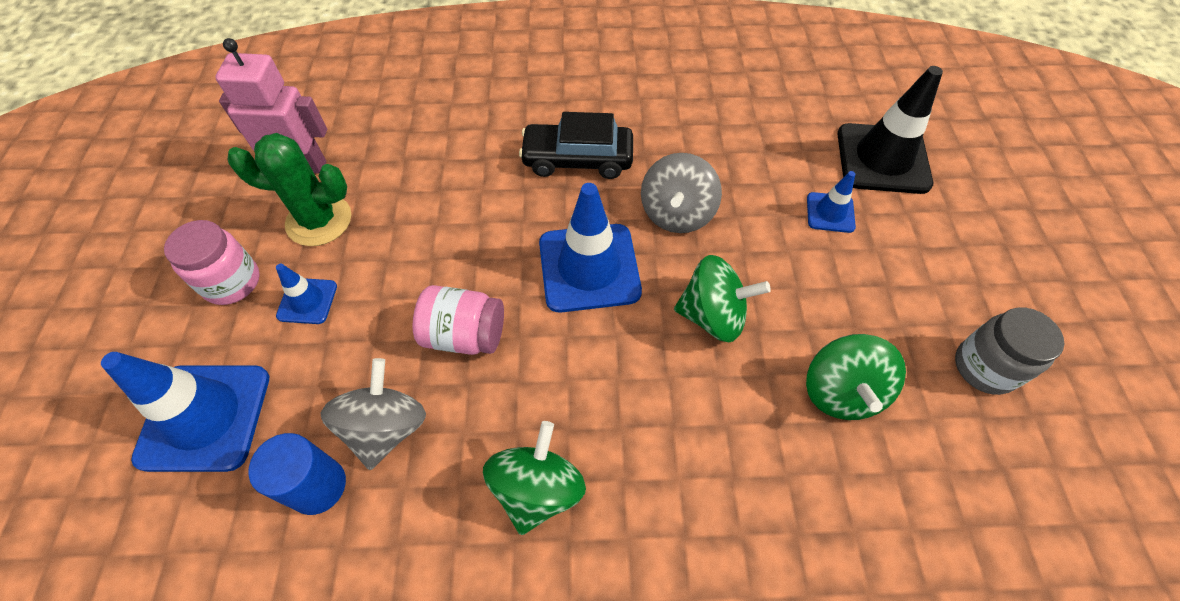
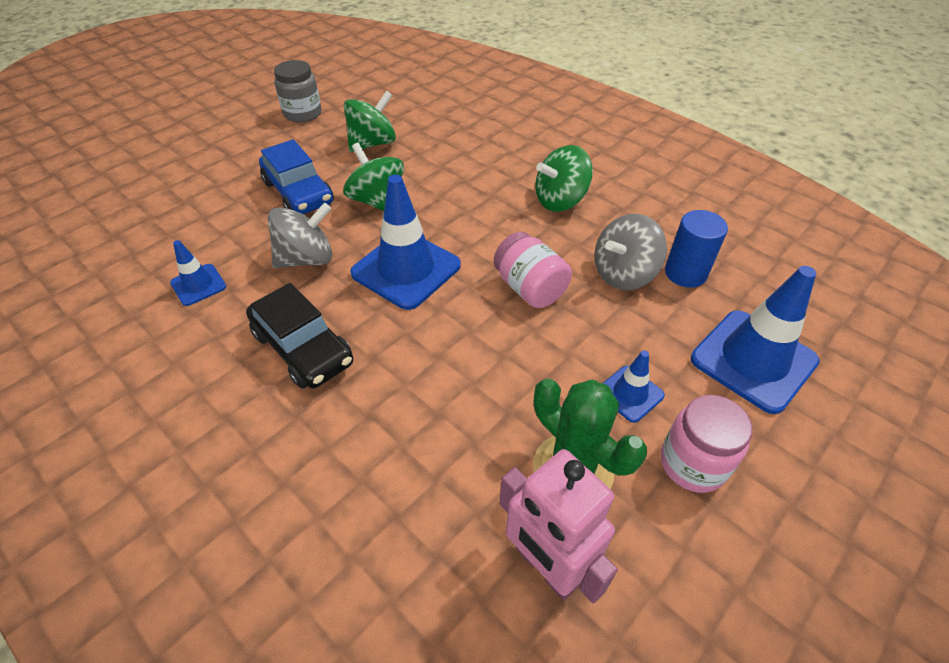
camera: 135 degrees left, 10 degrees down
blue traffic cone [807,171,856,233] -> blue traffic cone moved to [170,240,226,306]
black traffic cone [837,66,943,194] -> none
none -> blue car [259,139,334,214]

